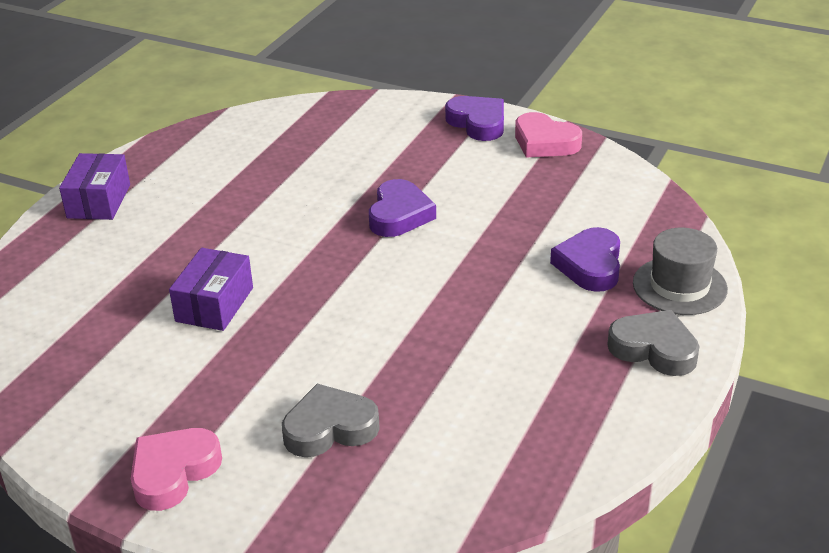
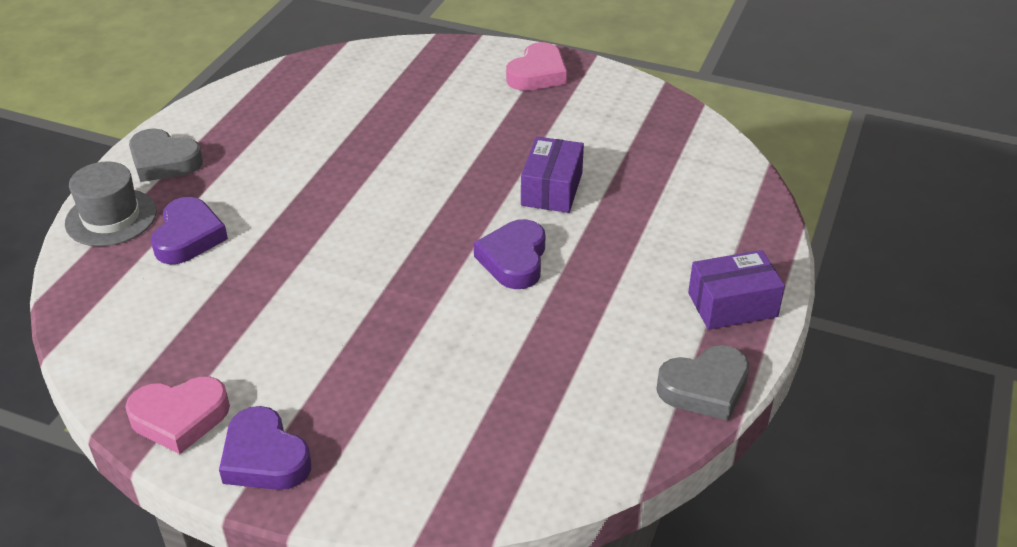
camera: 175 degrees right, 5 degrees up
purple box [59,153,130,220] -> purple box turned 75 degrees clockwise [688,250,785,330]
grey heart [282,384,380,457] -> grey heart moved to [656,345,749,421]
purple heart [369,179,436,237] -> purple heart moved to [474,219,545,289]
pink heart [515,112,582,158] -> pink heart turned 135 degrees clockwise [125,376,230,454]

